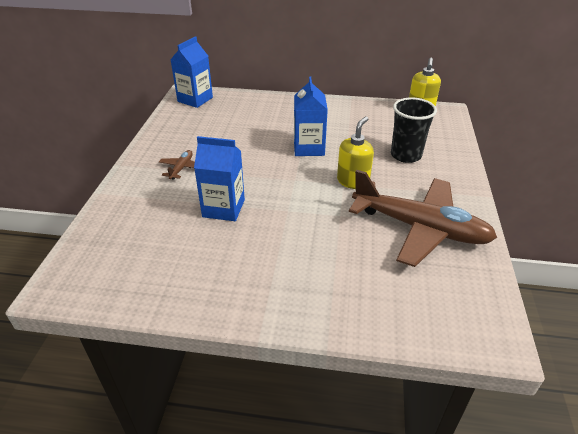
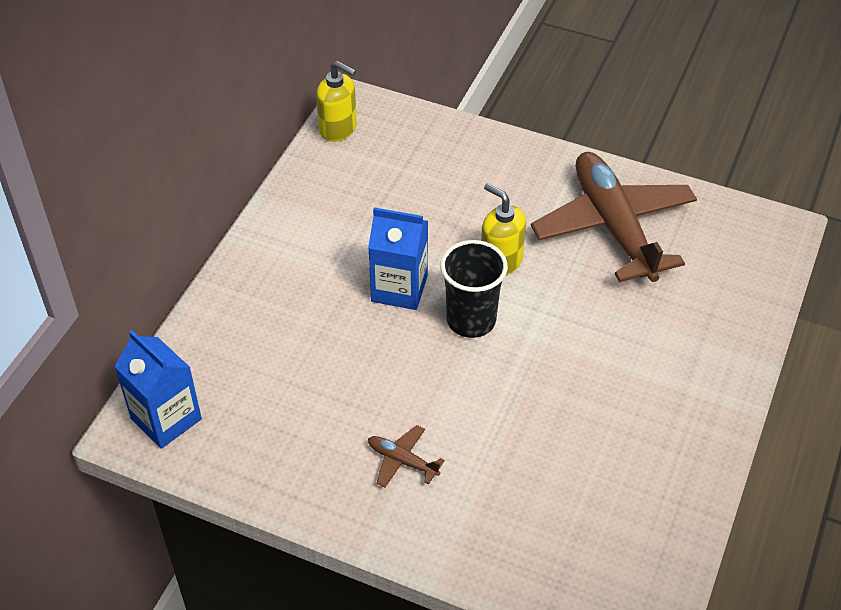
camera: 75 degrees left, 10 degrees up
blue carton [194,136,245,221] -> none
brown plane [349,170,497,267] -> brown plane turned 60 degrees counterclockwise [531,152,697,282]
black cup [391,98,437,163] -> black cup moved to [440,240,508,338]

